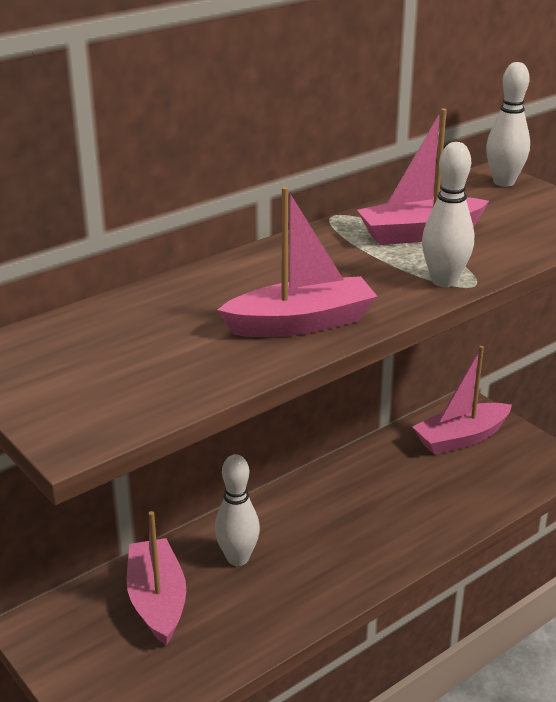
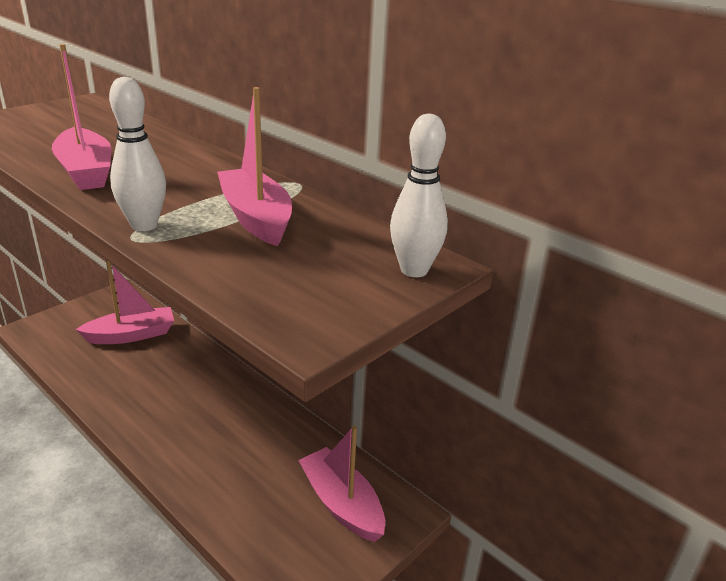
camera: 80 degrees right, 0 degrees up
white bowling pin [215,454,260,566] -> none

